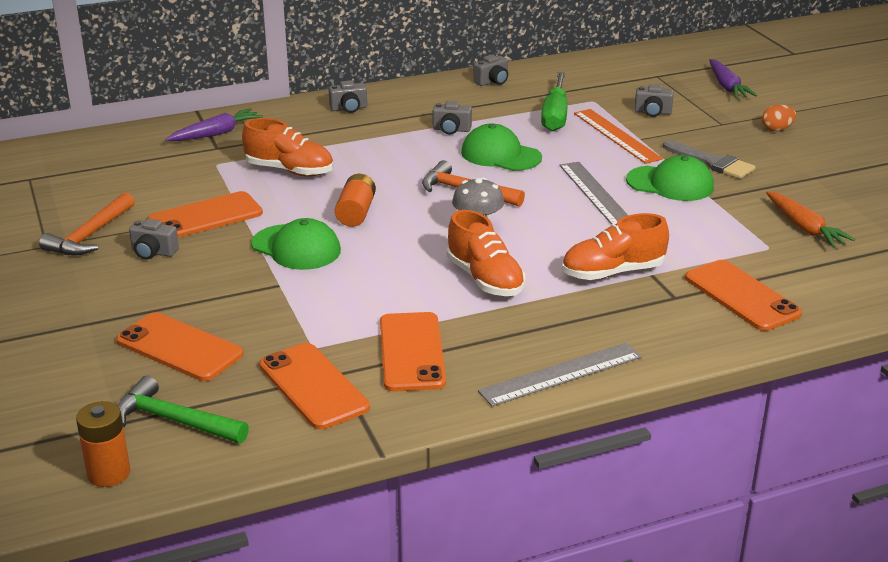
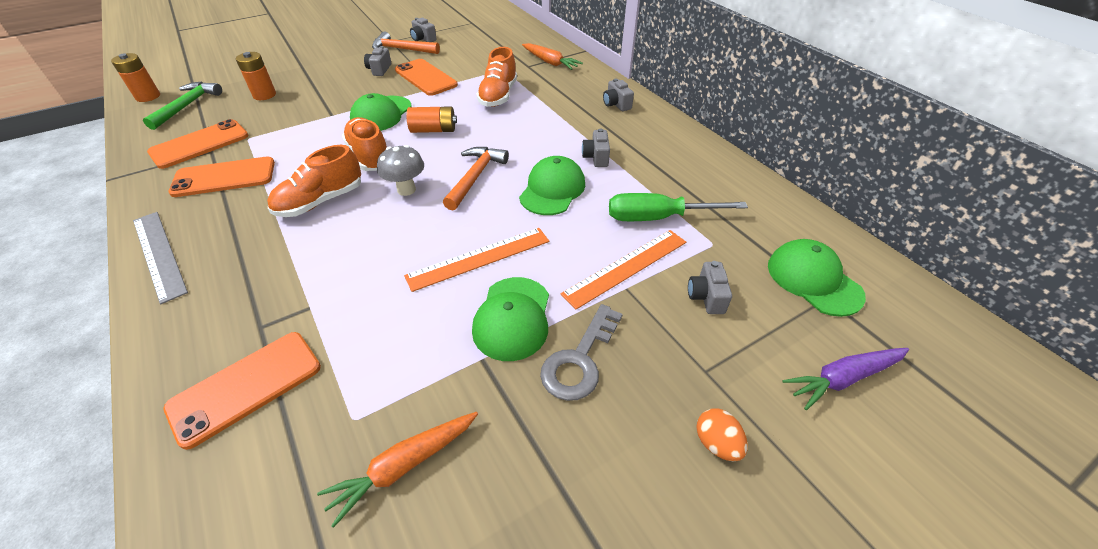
camera: 80 degrees right, 15 degrees up
orange phone [116,312,243,381] -> orange battery [236,52,276,100]
purple carrot [166,108,263,141] -> orange carrot [522,43,583,70]
grey camera [473,55,508,86] -> grey camera moved to [410,17,437,42]
grey ruler [560,162,629,225] -> orange ruler [404,228,549,292]
orange shoe [562,213,669,280] -> orange shoe moved to [342,117,387,171]
grey brush [663,140,756,179] -> grey key [540,304,622,401]
none -> green cap [768,239,866,317]

